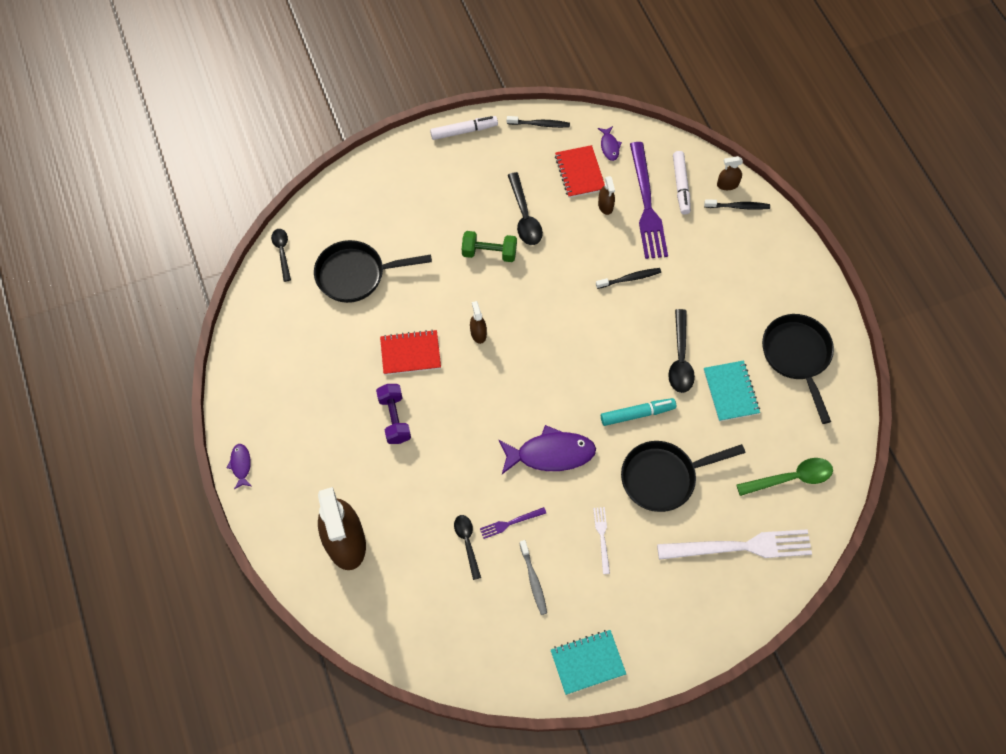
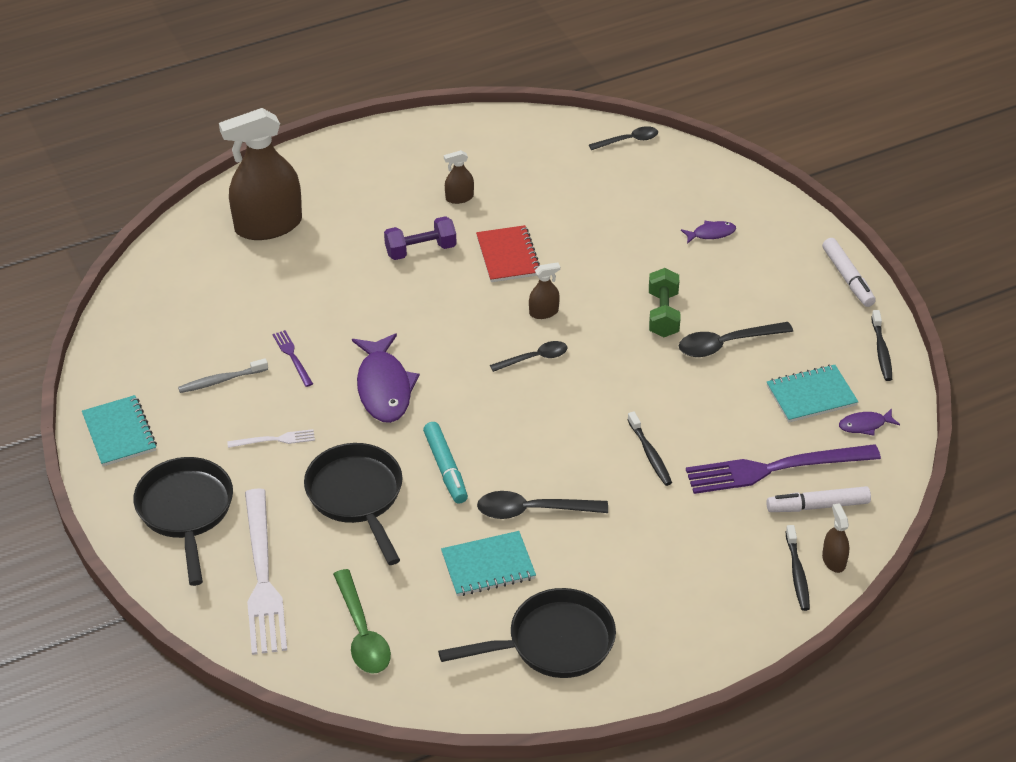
camera: 85 degrees right, 20 degrees down
purple fish [227,444,251,489] -> purple fish moved to [681,221,736,244]
black pan [314,240,432,303] -> black pan moved to [134,457,233,586]
black spoon [454,515,481,580] -> black spoon moved to [490,341,567,372]
red notebook [555,145,605,198] -> turquoise notebook [767,365,858,423]
brown spray bottle [598,176,615,215] -> brown spray bottle moved to [444,150,474,204]

